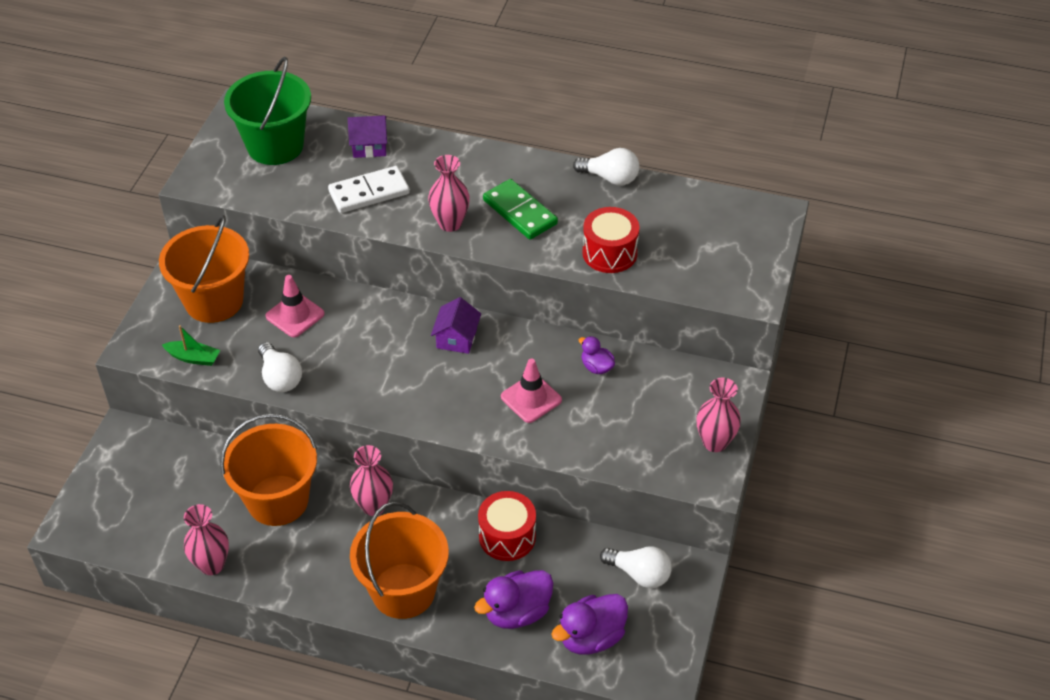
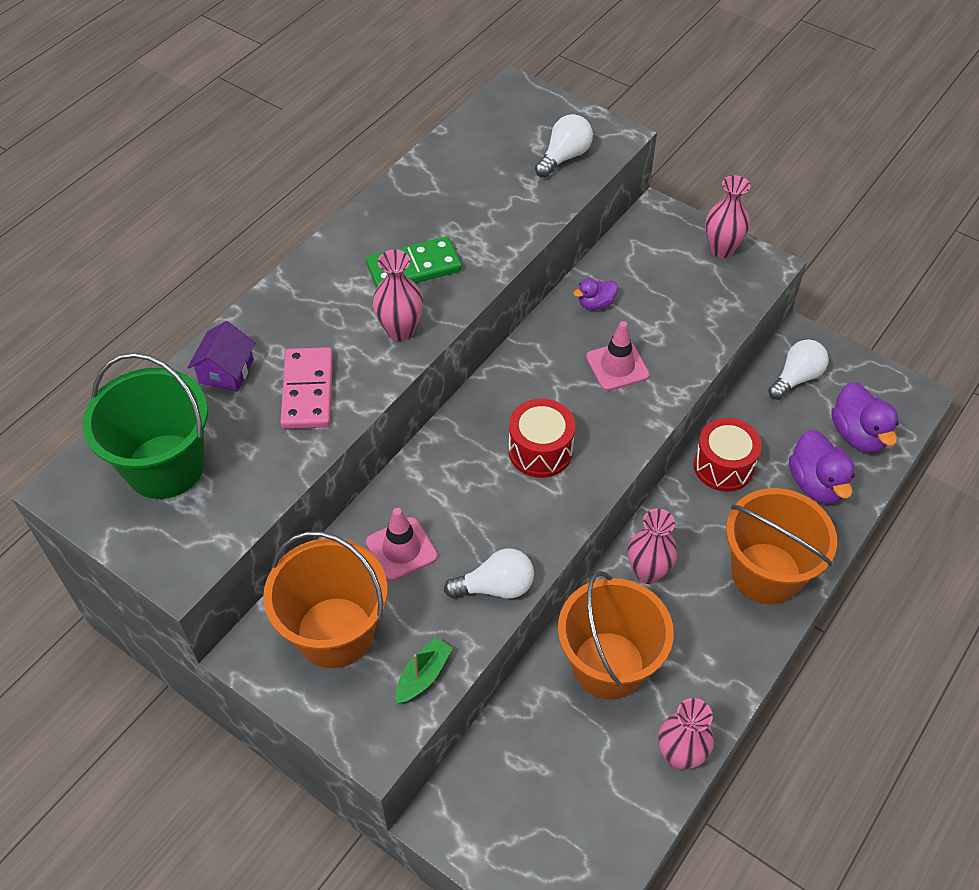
camera: 70 degrees left, 5 degrees up
white domino [328,166,410,213] -> pink domino [280,347,333,429]
purple house [431,297,481,354] -> none
white light bulb [573,148,639,185] -> white light bulb moved to [535,114,593,178]
red drum [582,207,639,273] -> red drum moved to [508,399,575,478]

